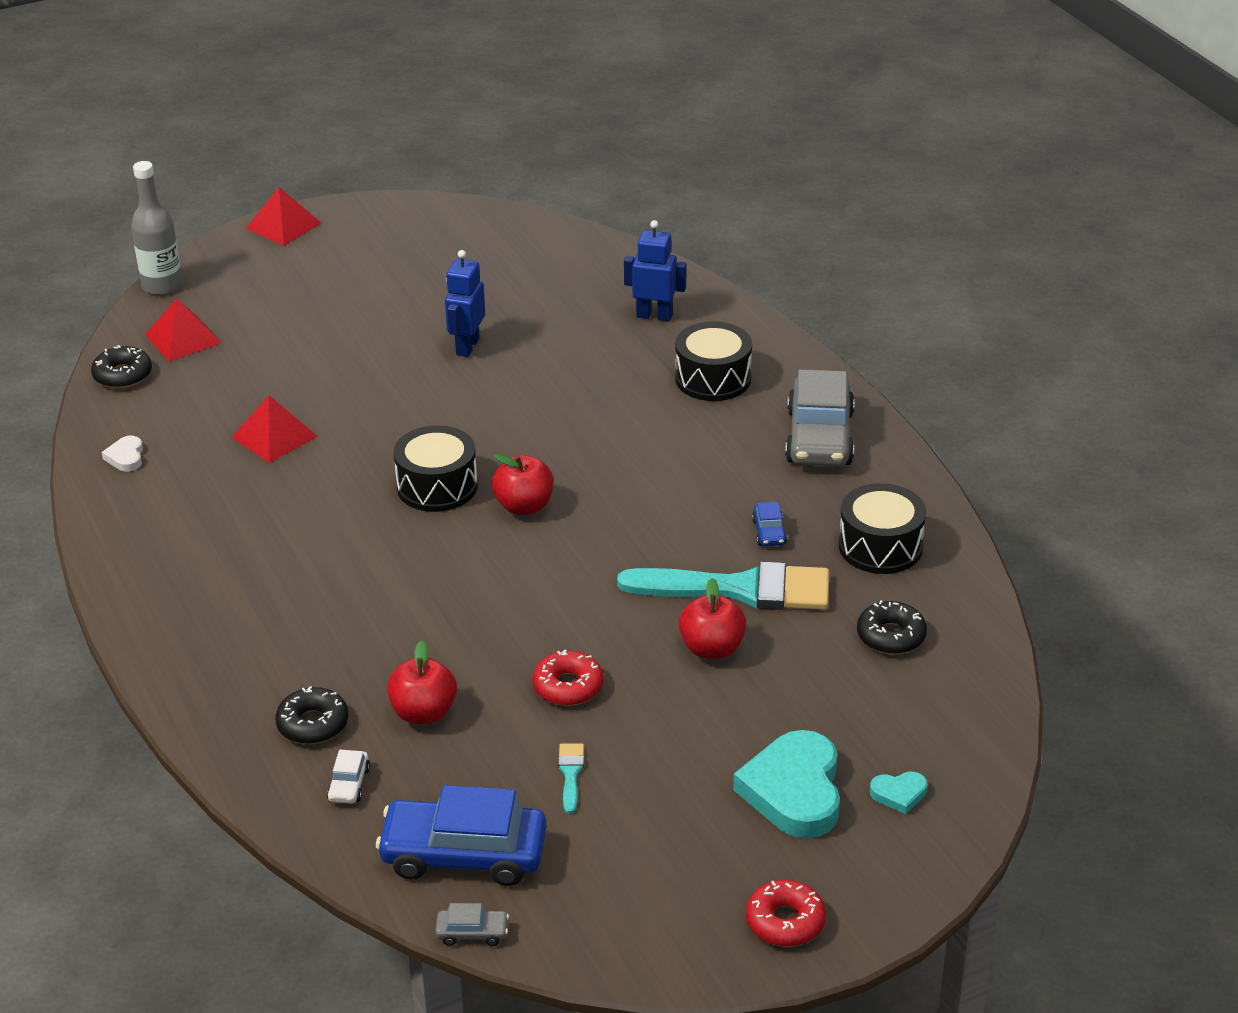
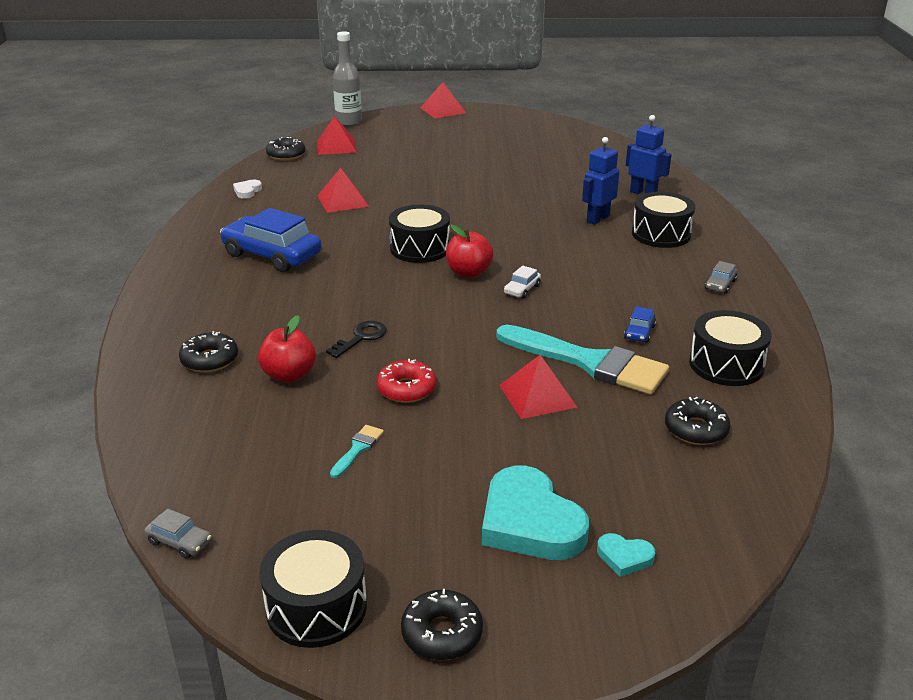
camera: 25 degrees right, 5 degrees down
white car [327,750,370,804] -> white car moved to [504,266,541,299]
blue car [376,785,546,886] -> blue car moved to [220,208,322,272]
blue robot [445,250,485,357] -> blue robot moved to [582,137,620,225]
red apple [679,578,746,659] -> red pyramid [499,355,577,419]
turquoise heart [733,730,840,839] -> turquoise heart turned 60 degrees counterclockwise [482,465,589,560]
red donut [746,880,826,947] -> black donut [401,589,483,660]
grey car [785,369,855,467] -> grey car [705,261,737,294], size x0.43
none -> black drum [260,530,367,648]
none -> black key [326,321,387,358]

